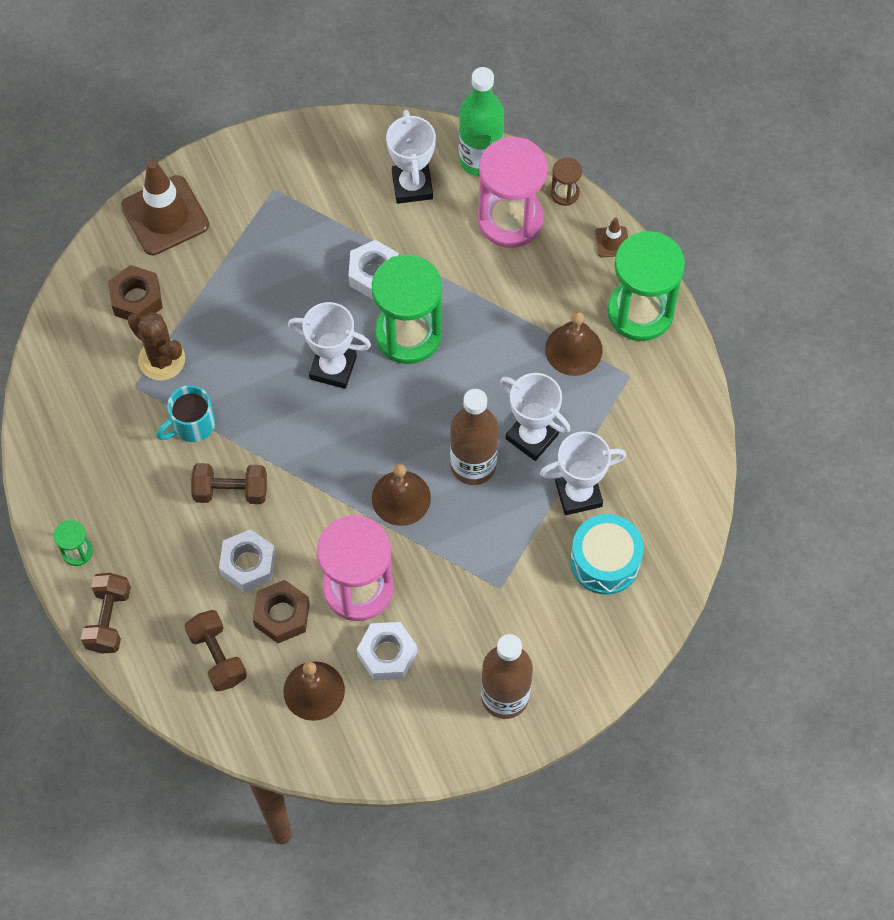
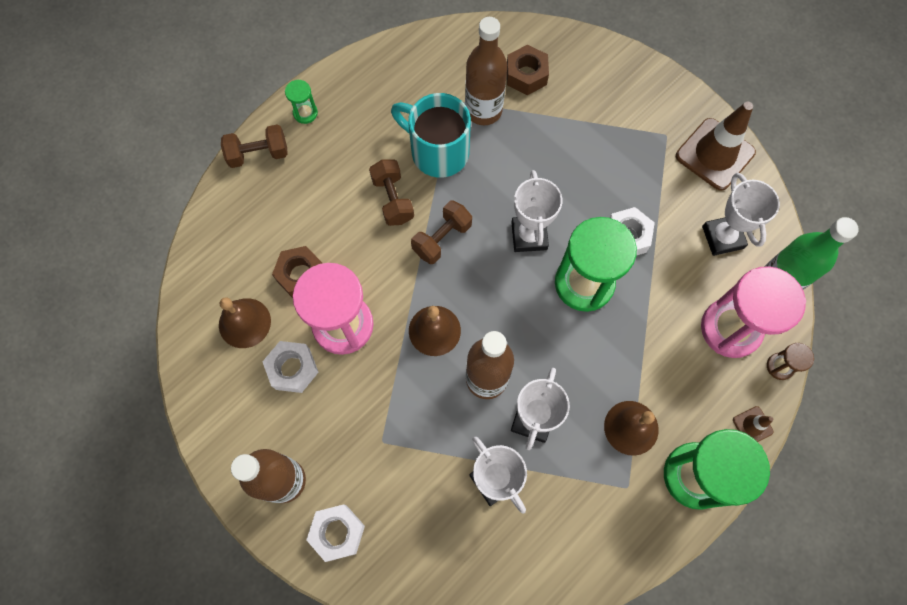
camera: 70 degrees right, 5 degrees up
brown traffic cone [121,159,209,255] -> brown traffic cone moved to [676,102,756,191]
brown cactus [128,312,185,381] -> brown bottle [465,17,507,125]
turquoise mug [156,385,215,442] -> turquoise mug [391,93,471,178], size x1.63
brown dumbbell [184,610,247,692] -> brown dumbbell moved to [411,200,472,264]
white nut [219,529,276,592] -> white nut moved to [306,504,365,562]
white trophy [386,110,436,204] -> white trophy turned 75 degrees counterclockwise [702,173,780,256]
turquoise drum [570,514,644,595] -> none

